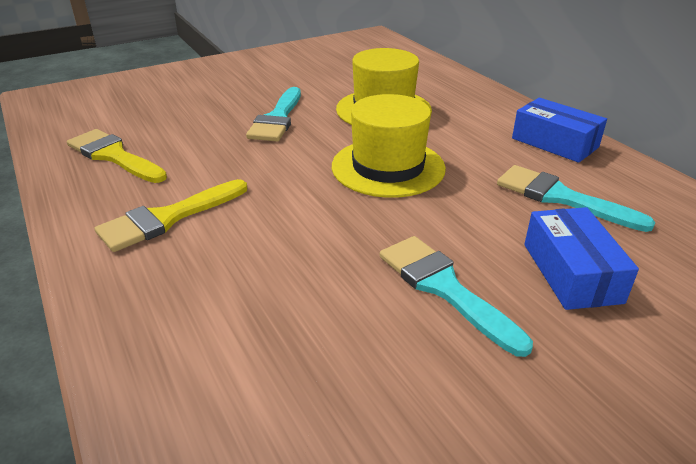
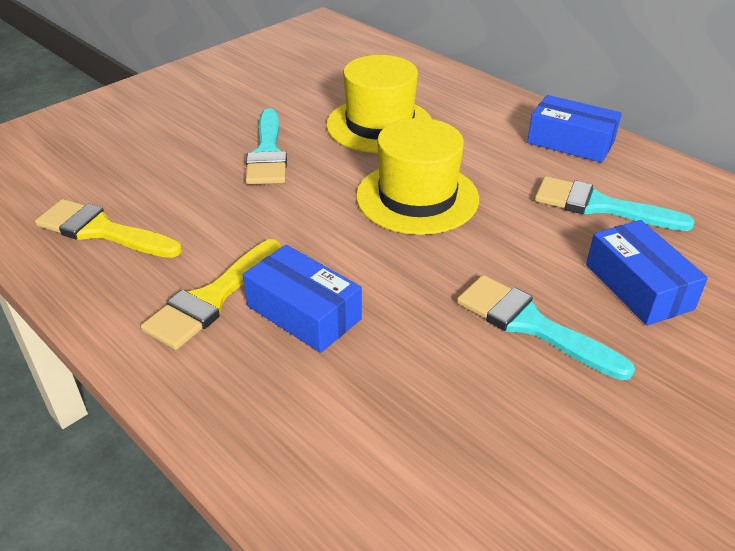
camera: 15 degrees left, 5 degrees up
none -> blue box [243,245,362,353]

